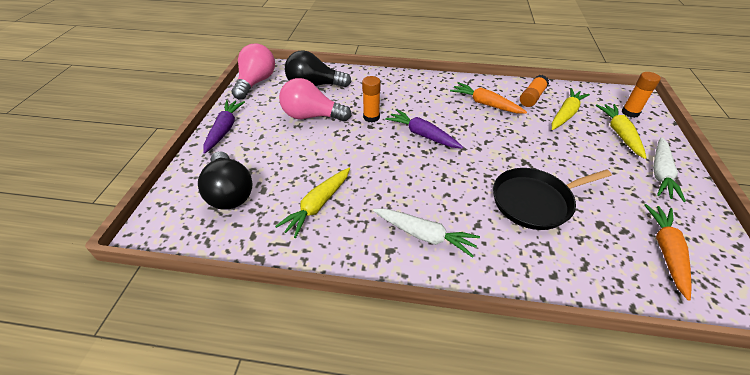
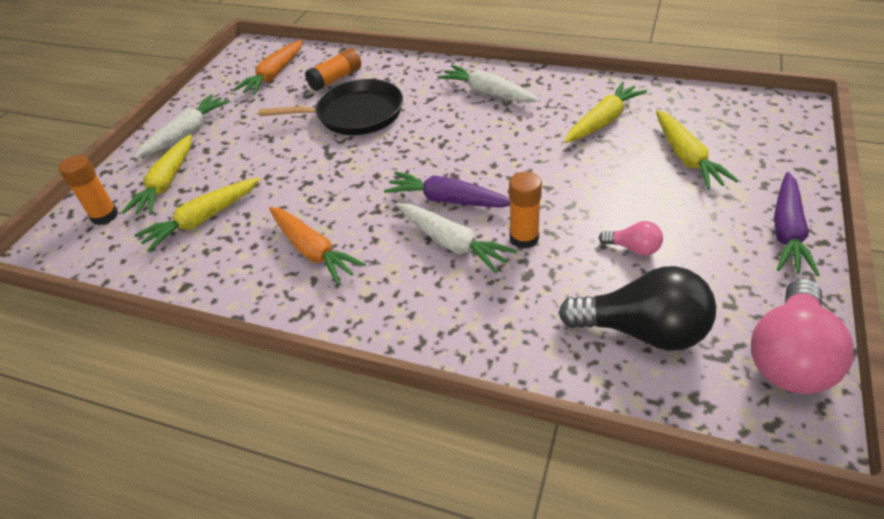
camera: 165 degrees left, 0 degrees up
black light bulb [198,151,253,210] -> none
pink light bulb [279,78,352,121] -> pink light bulb [599,221,663,256], size x0.47
purple carrot [385,109,463,149] -> purple carrot turned 150 degrees clockwise [384,171,510,208]
orange glue stick [520,75,549,107] -> orange glue stick moved to [305,48,361,91]
none -> white carrot [396,203,517,274]
none -> yellow carrot [656,110,739,190]

